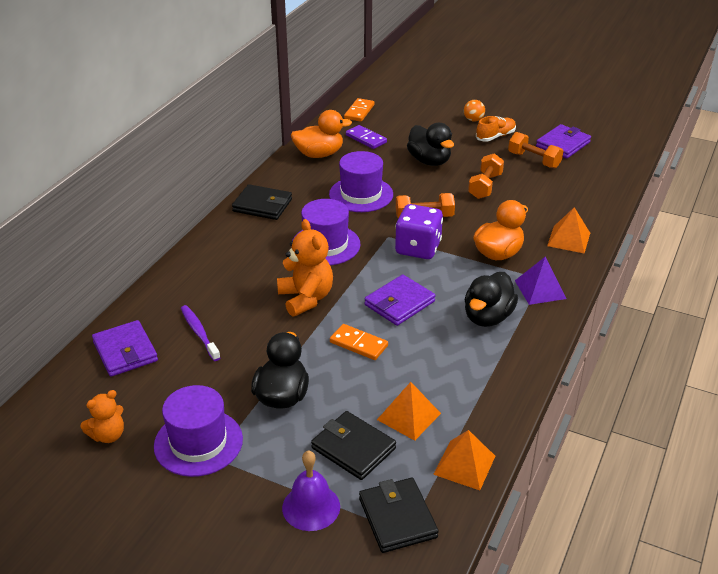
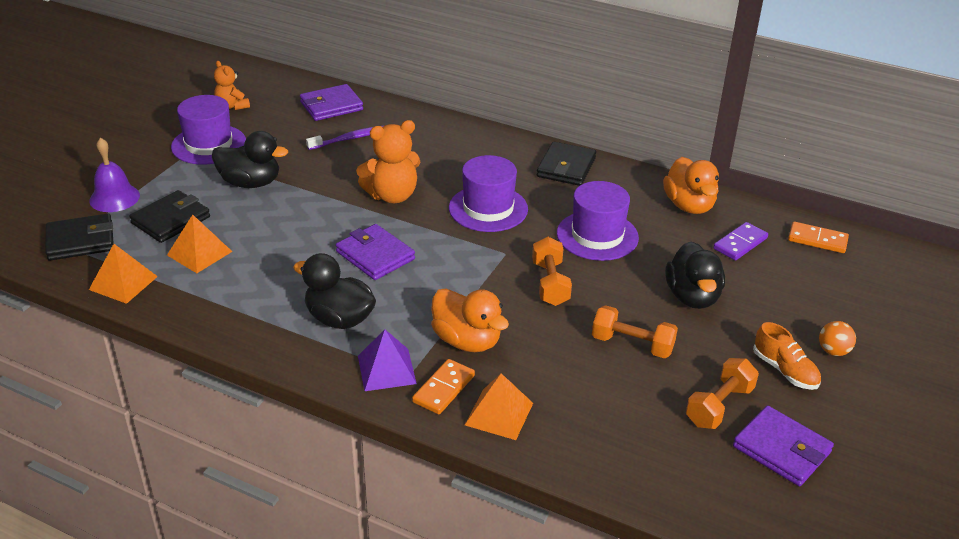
camera: 90 degrees right, 0 degrees up
orange domino [330,324,388,360] -> orange domino moved to [412,359,475,414]
purple dice [395,204,443,259] -> none
black duck [407,123,454,166] -> black duck turned 60 degrees counterclockwise [665,241,725,309]

